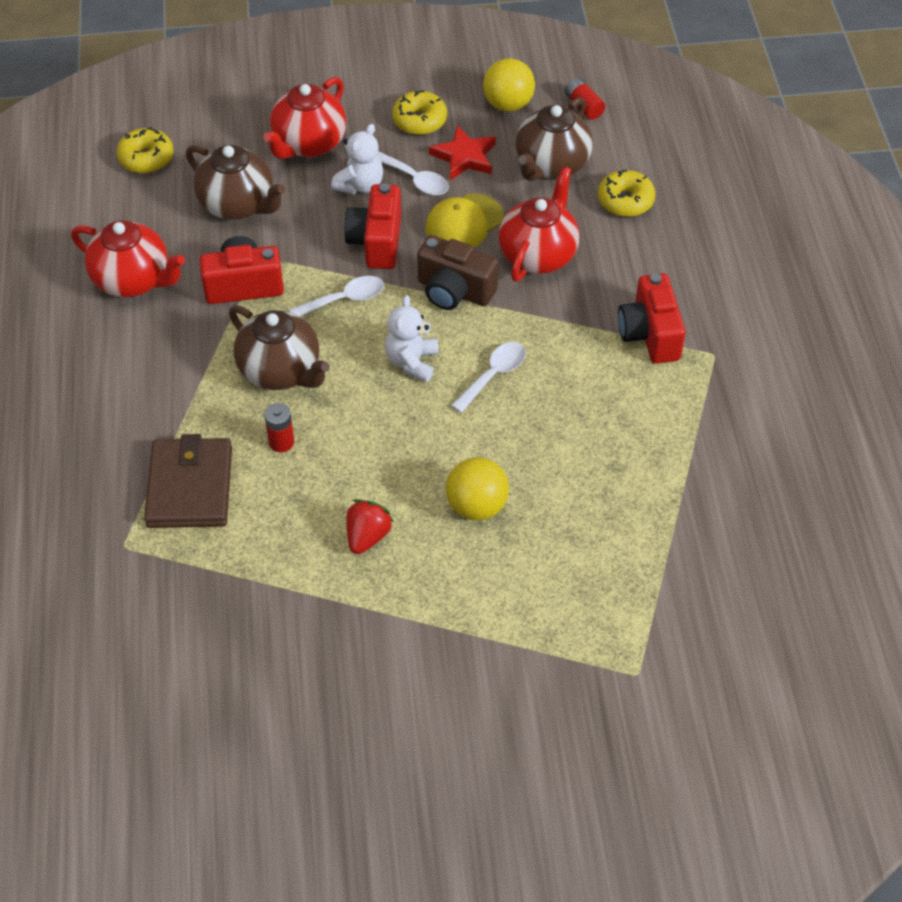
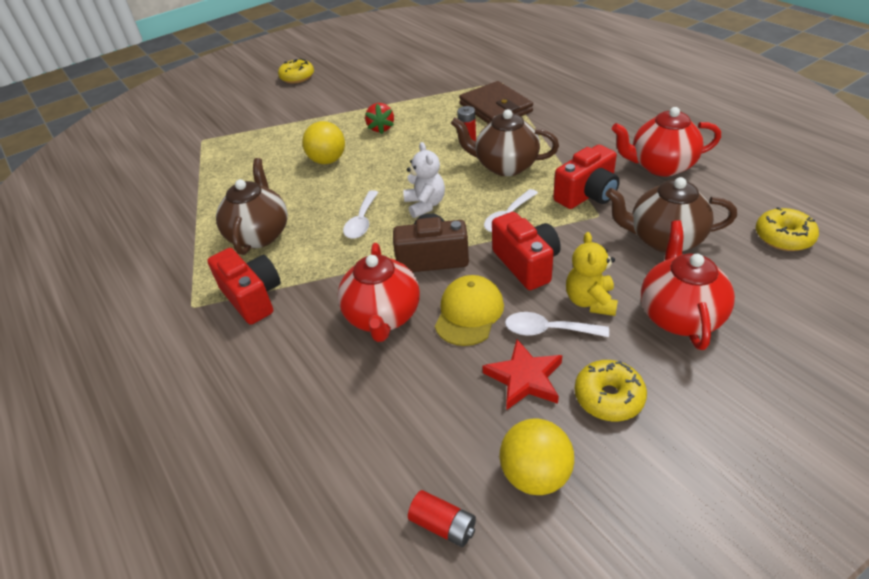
camera: 155 degrees right, 10 degrees down
white teddy bear [331,124,383,195] -> yellow teddy bear [566,232,618,316]
brown teapot [516,97,593,181] -> brown teapot moved to [216,158,288,255]
yellow donut [598,170,656,217] -> yellow donut moved to [278,58,314,84]

